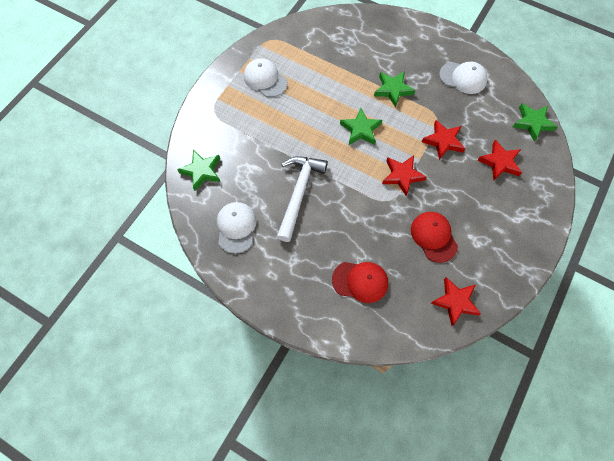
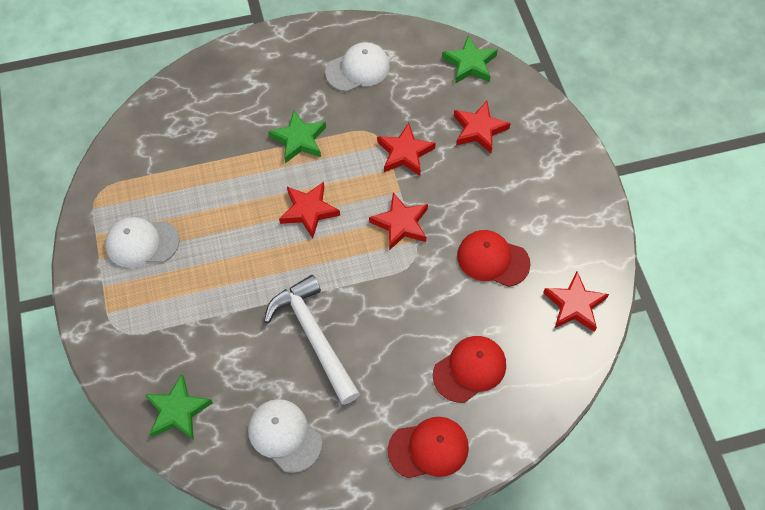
camera: 45 degrees left, 5 degrees down
green star [340,108,382,145] -> red star [279,182,340,238]
none -> red cap [388,417,469,478]

